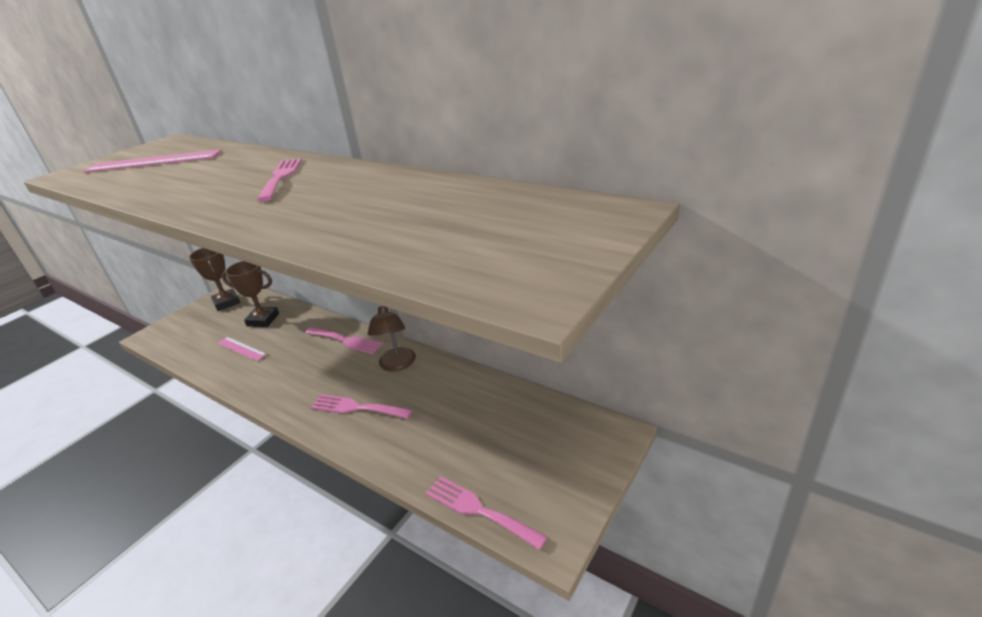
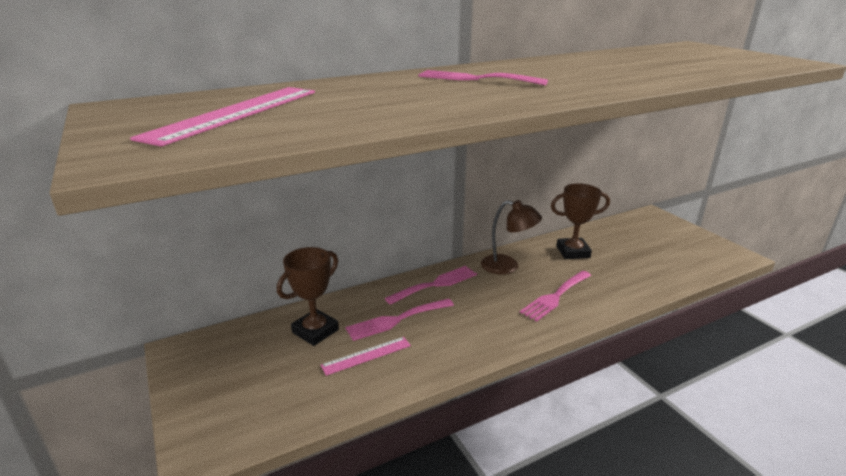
camera: 65 degrees left, 5 degrees down
brown trophy [189,248,240,311] -> brown trophy moved to [551,183,610,259]
pink fork [426,476,547,550] -> pink fork moved to [345,298,454,341]

